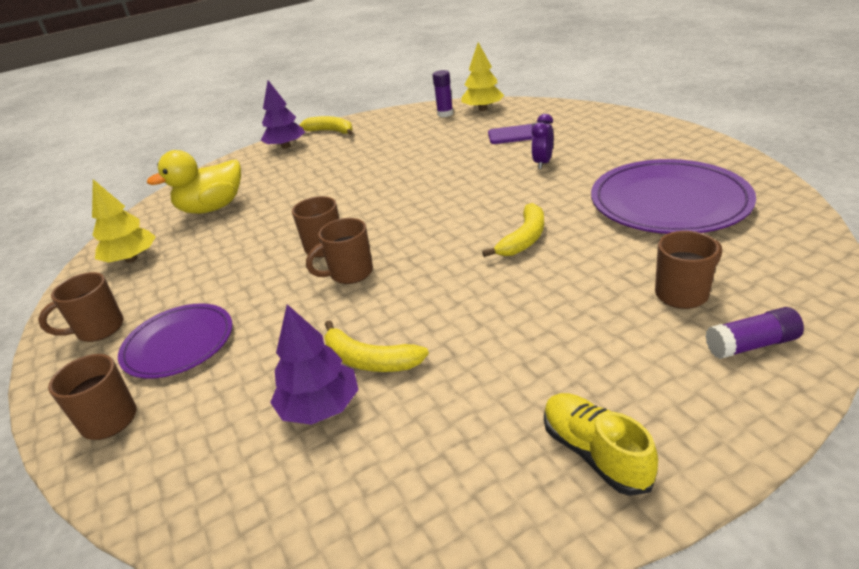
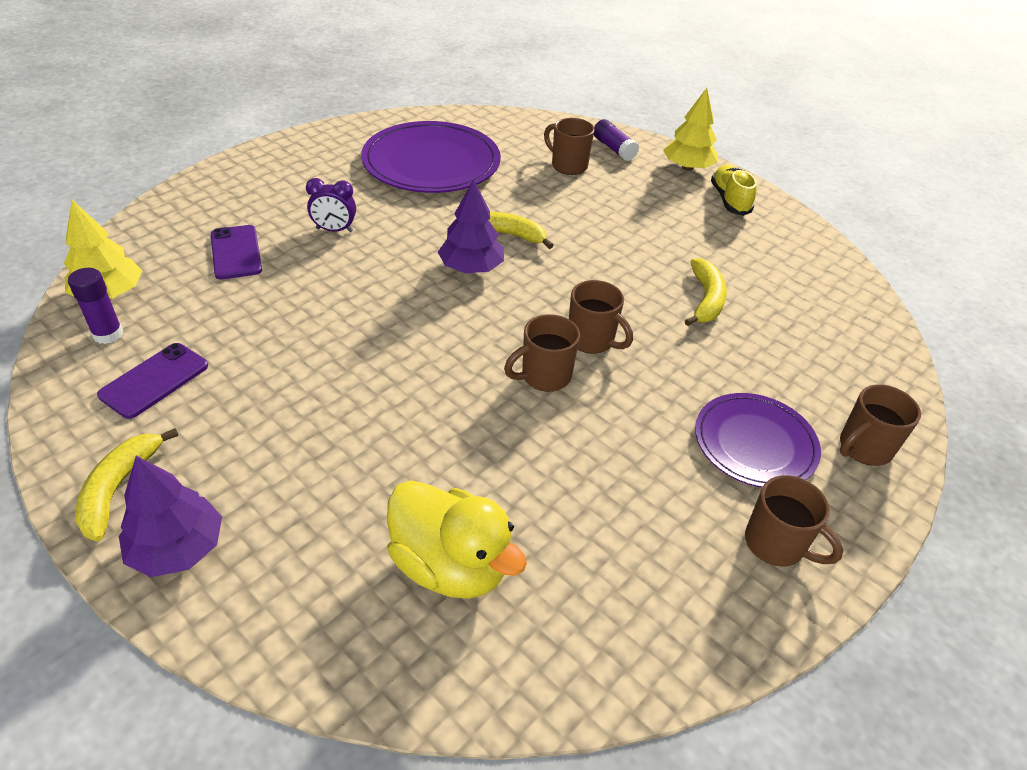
camera: 115 degrees left, 10 degrees up
yellow tree [92,179,156,263] -> yellow tree moved to [663,88,717,171]
purple tree [270,304,359,425] -> purple tree moved to [438,179,504,273]
yellow shoe [544,393,658,496] -> yellow shoe turned 135 degrees clockwise [711,165,757,216]
none -> purple phone [97,343,208,419]

